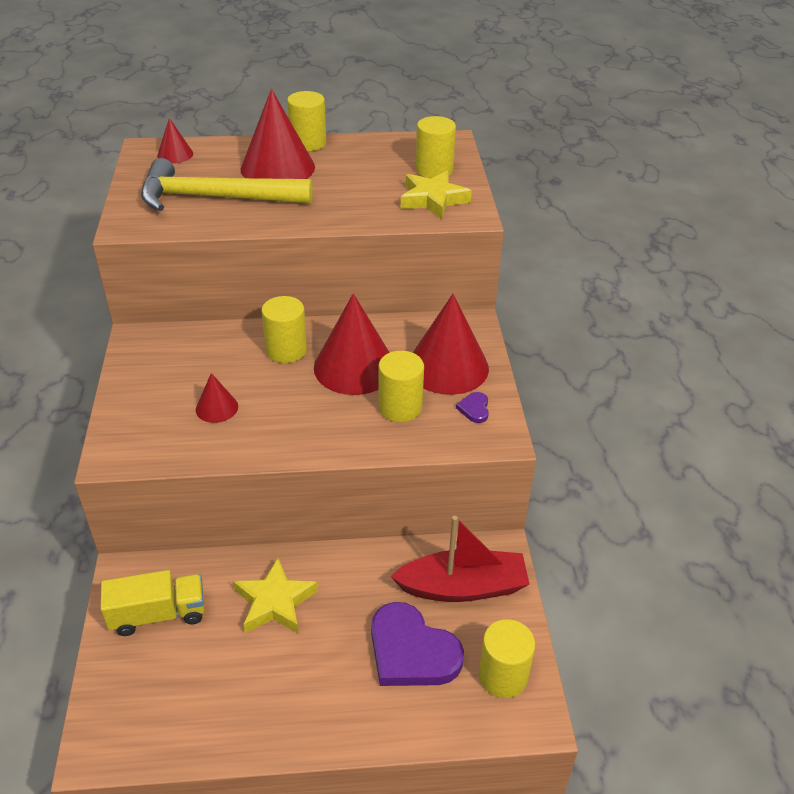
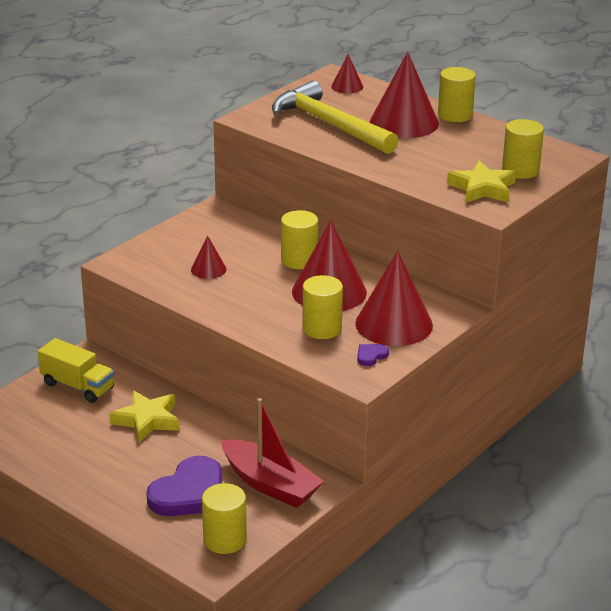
camera: 45 degrees right, 10 degrees down
purple heart [371,602,464,686] -> purple heart turned 135 degrees counterclockwise [146,456,222,516]

